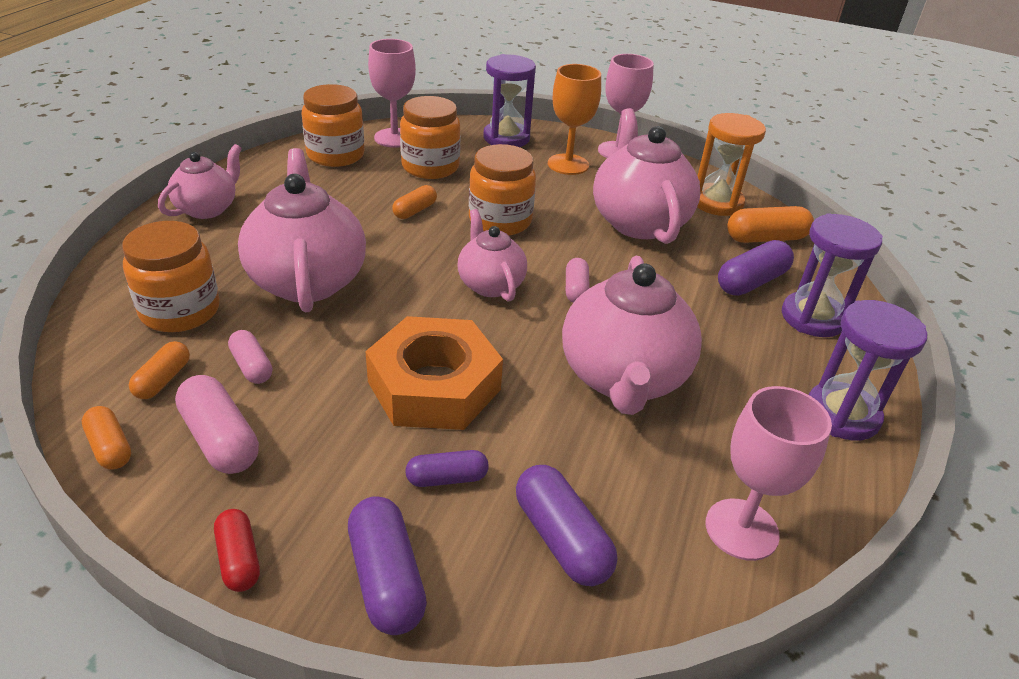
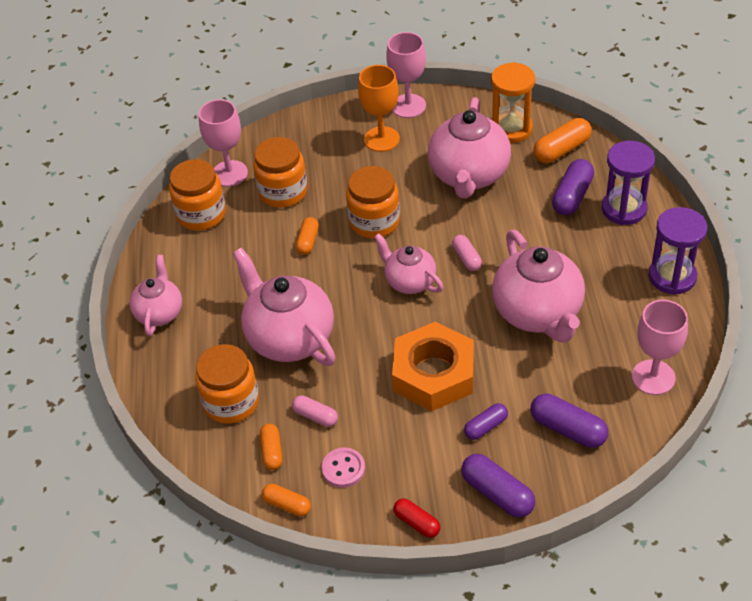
camera: 20 degrees left, 10 degrees up
pink capsule [175,375,259,474] -> pink button [322,448,365,488]
purple hourglass [483,54,536,147] -> none
pink teapot [593,108,700,244] -> pink teapot turned 135 degrees counterclockwise [428,97,511,198]

